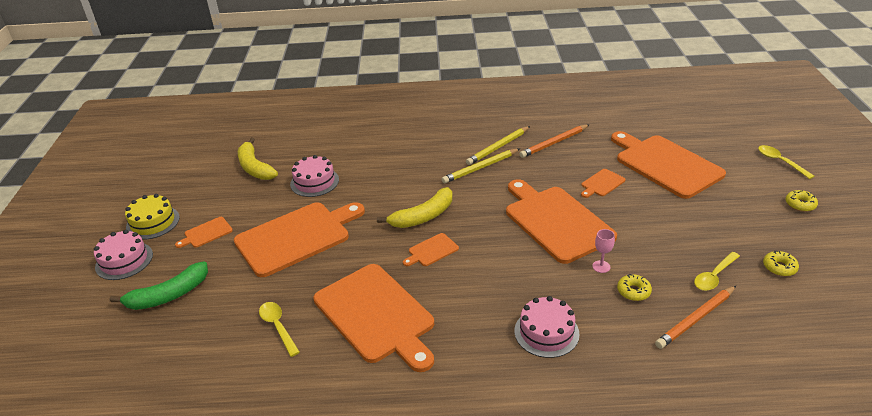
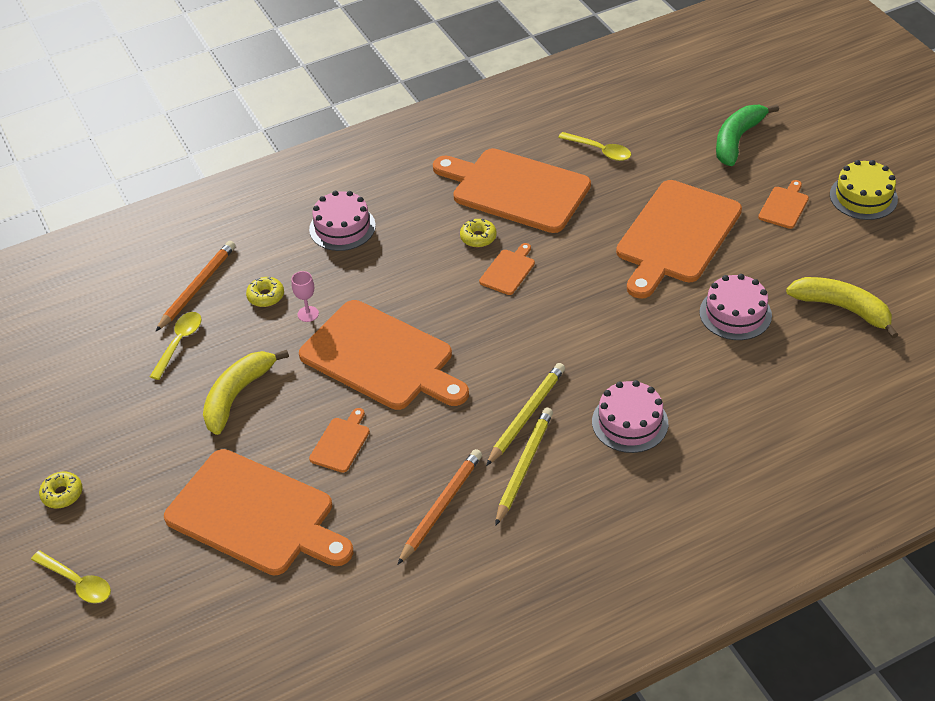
camera: 155 degrees right, 10 degrees up
pink cake [94,230,153,280] -> pink cake moved to [592,380,668,453]
yellow banana [377,187,452,228] -> yellow banana moved to [203,350,289,435]
yellow donut [763,250,799,276] -> yellow donut moved to [460,219,497,247]

